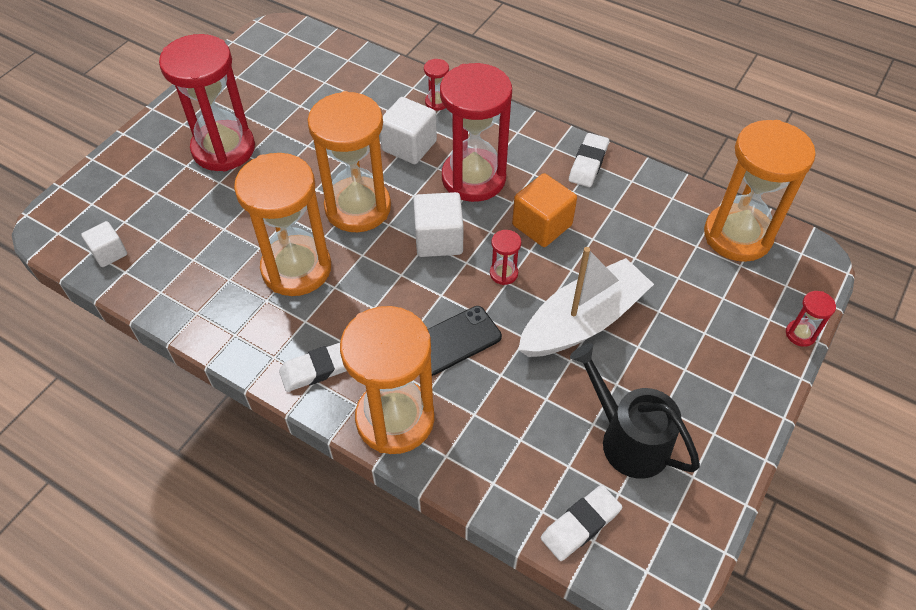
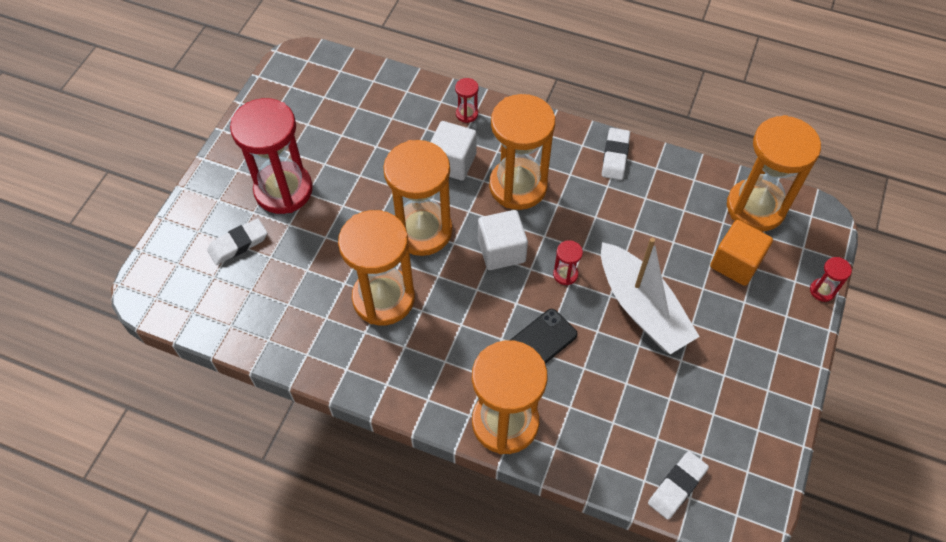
camera: 10 degrees left, 5 degrees up
white cube [81,221,127,267] -> none
white eraser [279,343,347,392] -> white eraser moved to [207,218,267,265]
red hourglass [440,63,512,202] -> orange hourglass [489,94,555,210]
orange cube [512,173,577,247] -> orange cube moved to [710,220,773,286]
white boat [518,247,654,357] -> white boat turned 105 degrees clockwise [601,238,700,354]
black watering can [570,343,700,479] -> none

